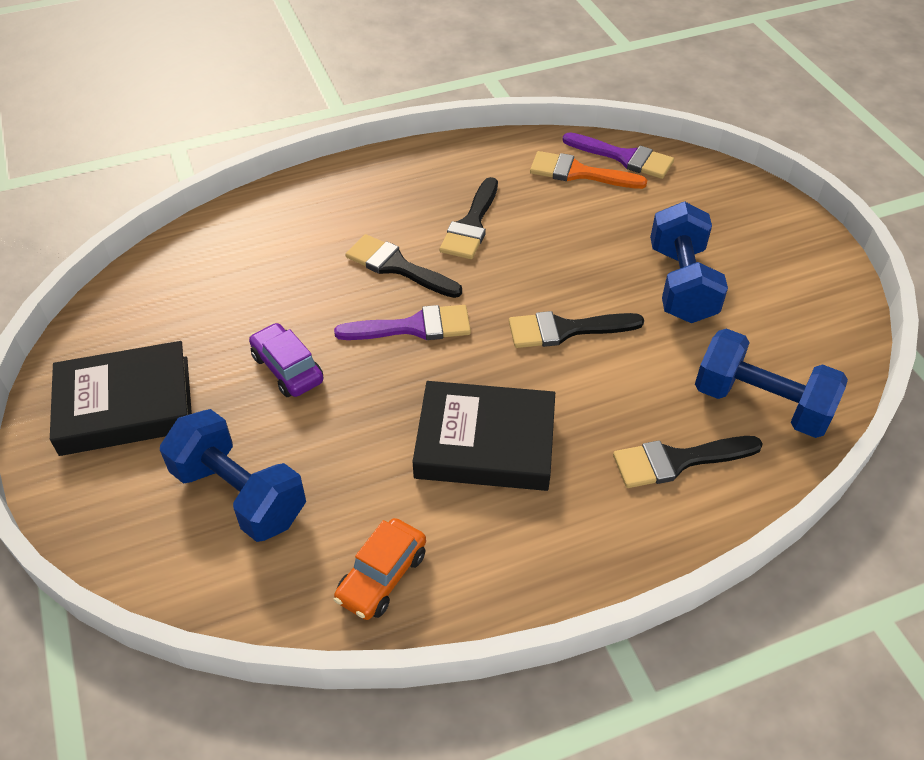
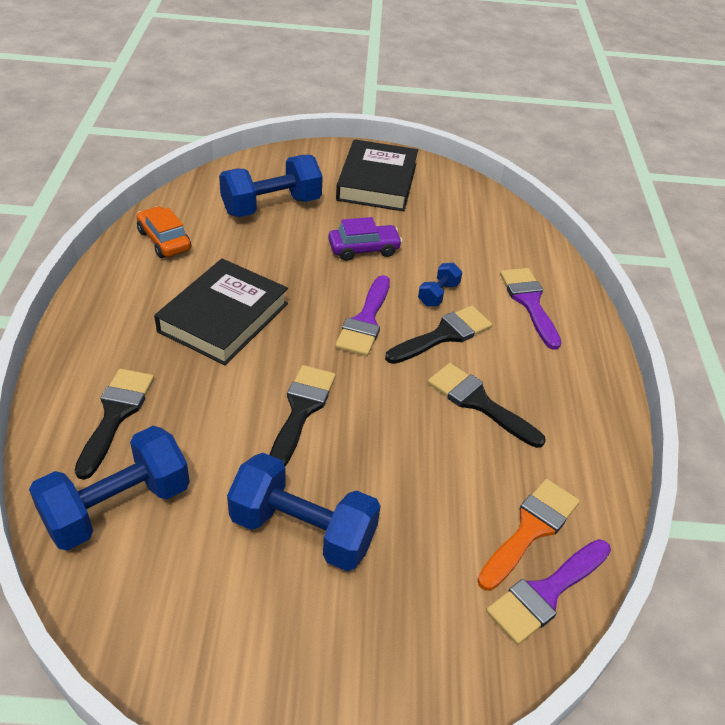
camera: 110 degrees right, 5 degrees down
none -> blue dumbbell [418,263,462,306]
none -> purple brush [500,268,561,350]

